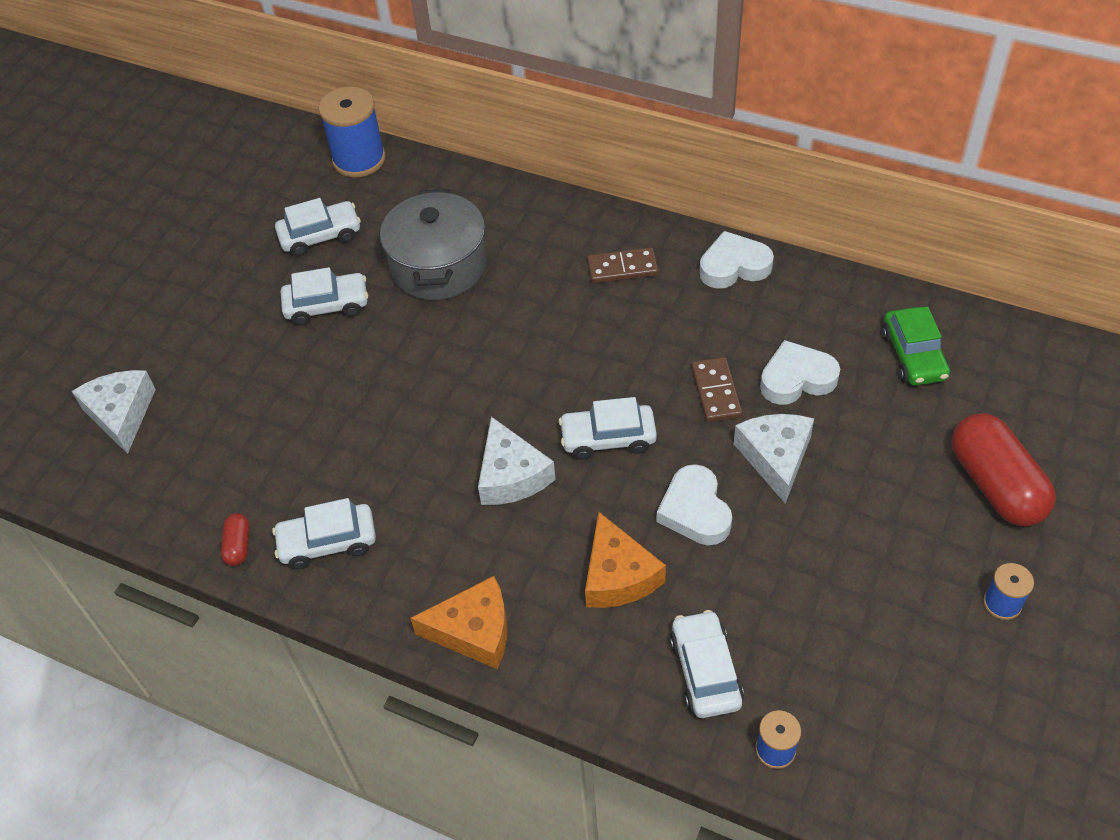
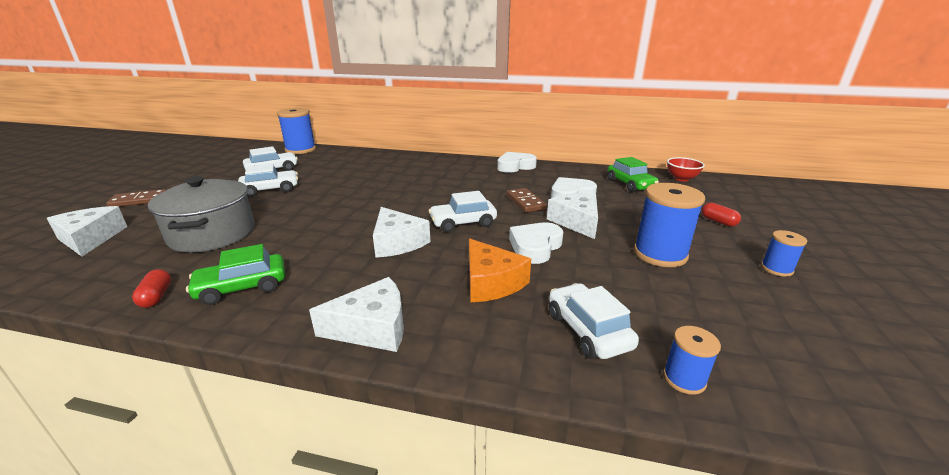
camera: 15 degrees left, 25 degrees down
white car [272,498,376,569] -> green car [186,244,285,305]
grey pot [380,189,487,300] -> grey pot moved to [148,176,255,253]
orange cheese [410,576,507,669] -> white cheese [309,277,404,352]
brown domino [587,247,658,283] -> brown domino moved to [106,189,166,207]
white heart [656,464,732,545] -> white heart turned 60 degrees clockwise [509,222,563,264]
red capsule [952,413,1056,526] -> red capsule [702,203,741,227], size x0.44
none -> blue spool [634,183,705,267]
none -> red bowl [667,157,705,181]

